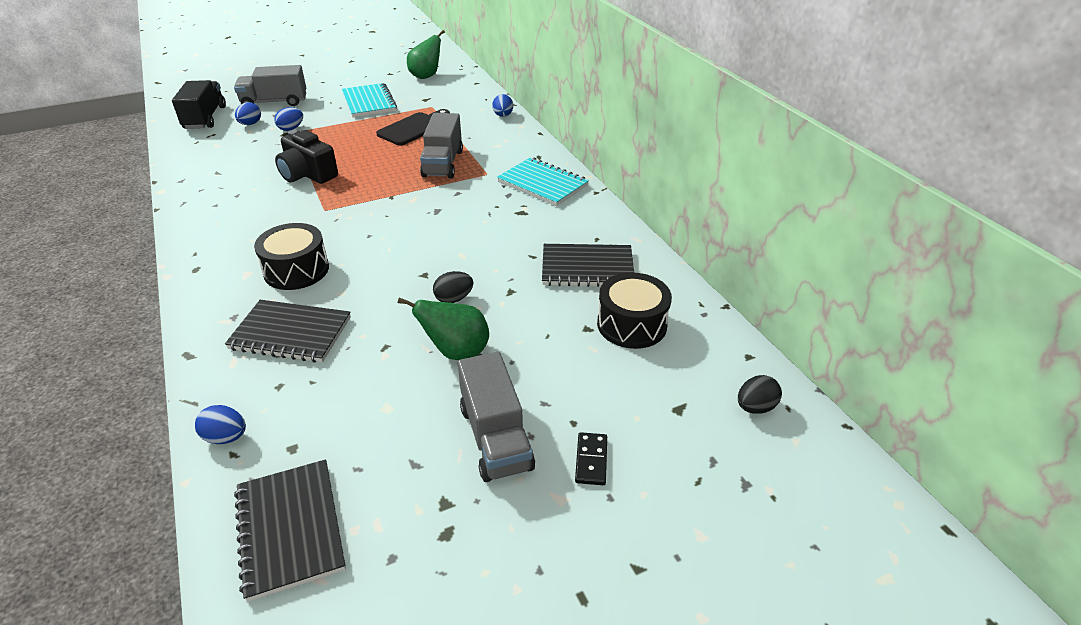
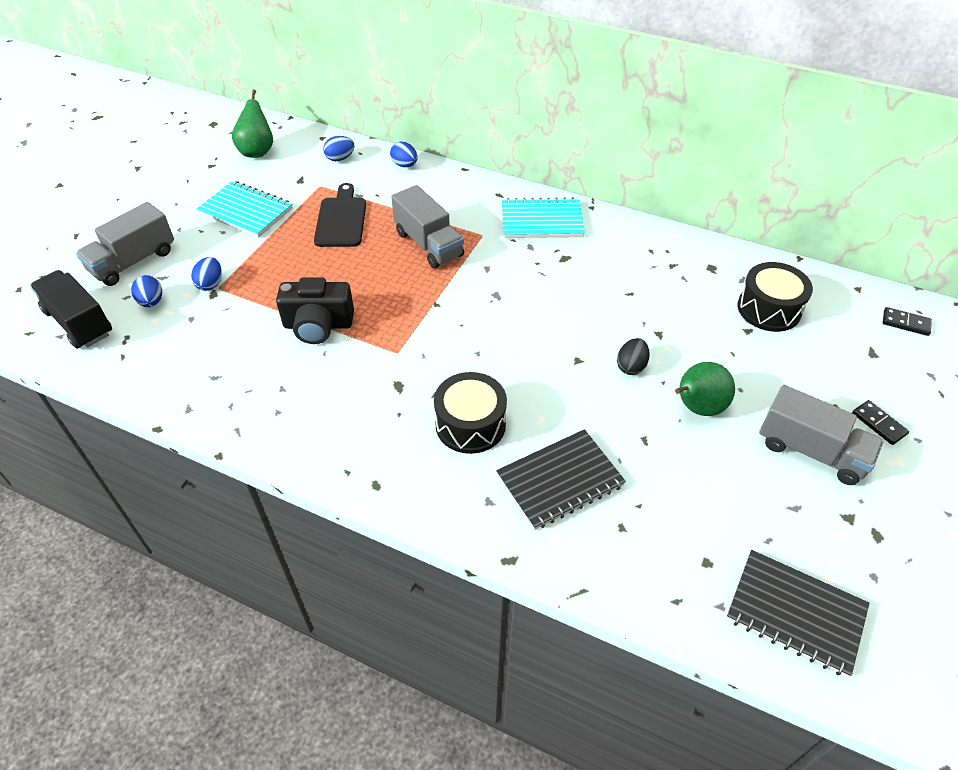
camera: 40 degrees left, 10 degrees up
blue egg [195,405,246,444] -> blue egg moved to [323,136,355,161]
black notebook [542,244,634,287] -> none
black egg [738,375,782,414] -> black domino [883,307,932,336]

